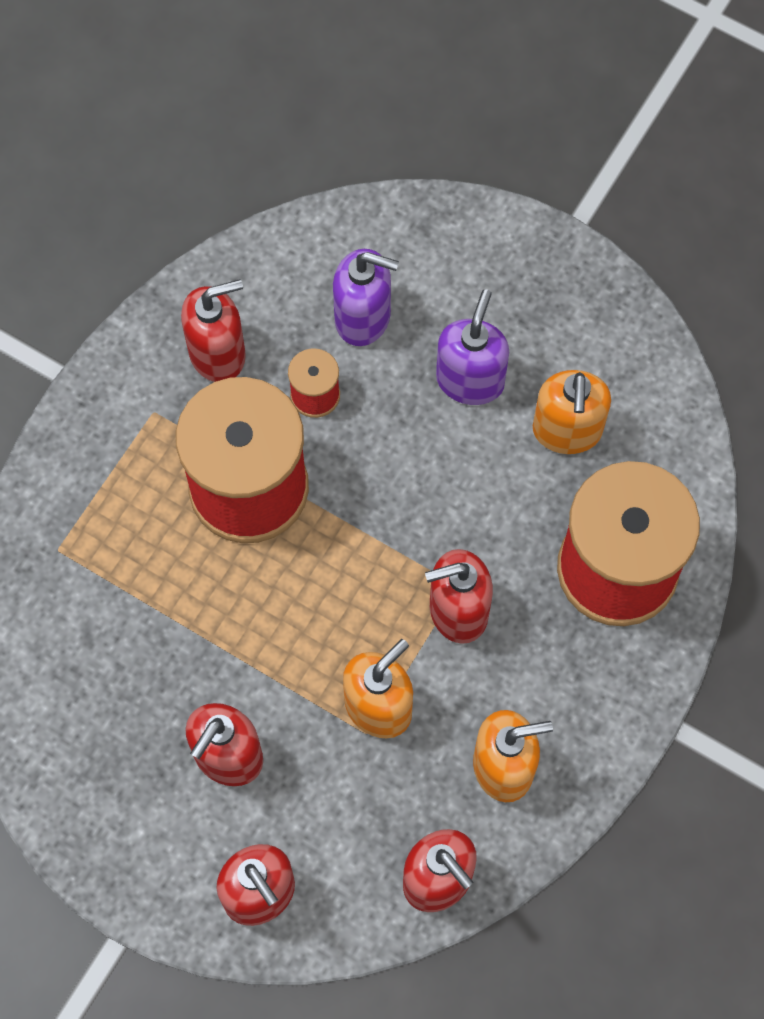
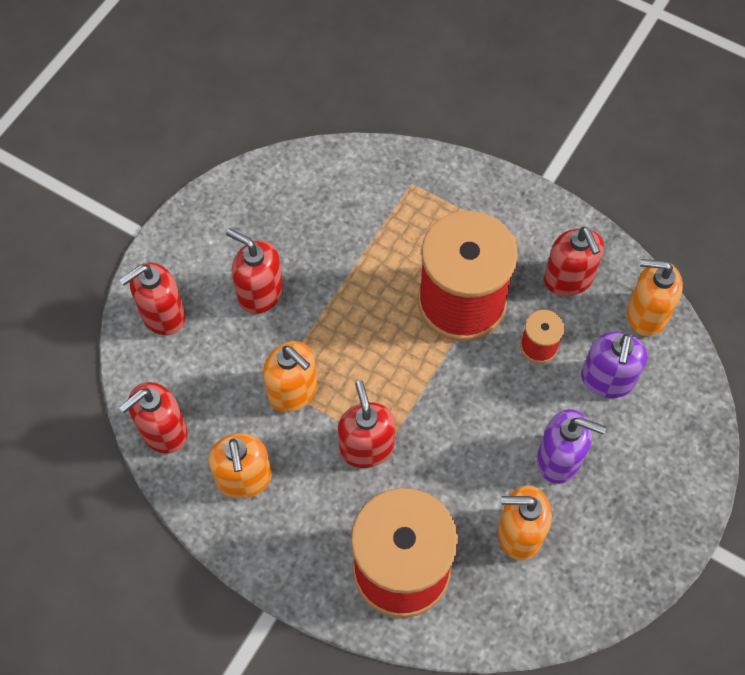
camera: 90 degrees right, 5 degrees down
none -> orange soap dispenser [627,259,683,336]

